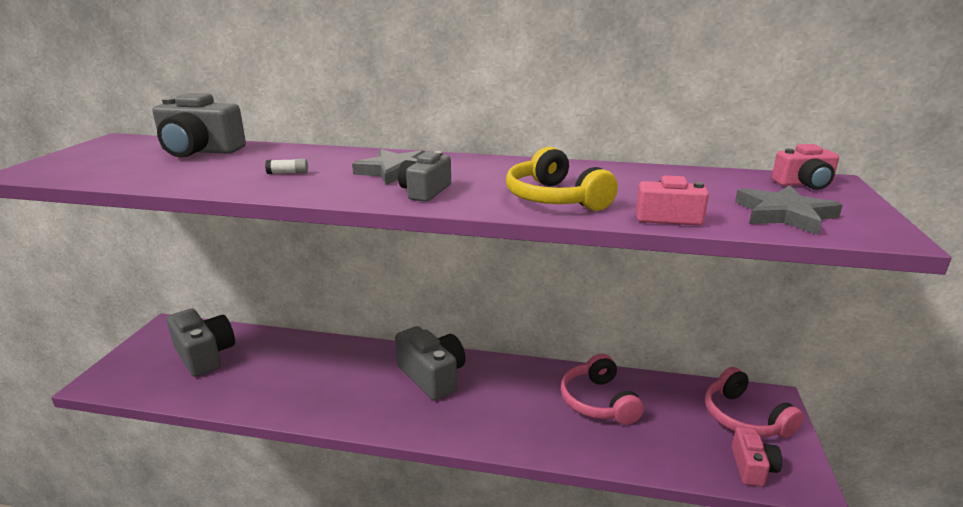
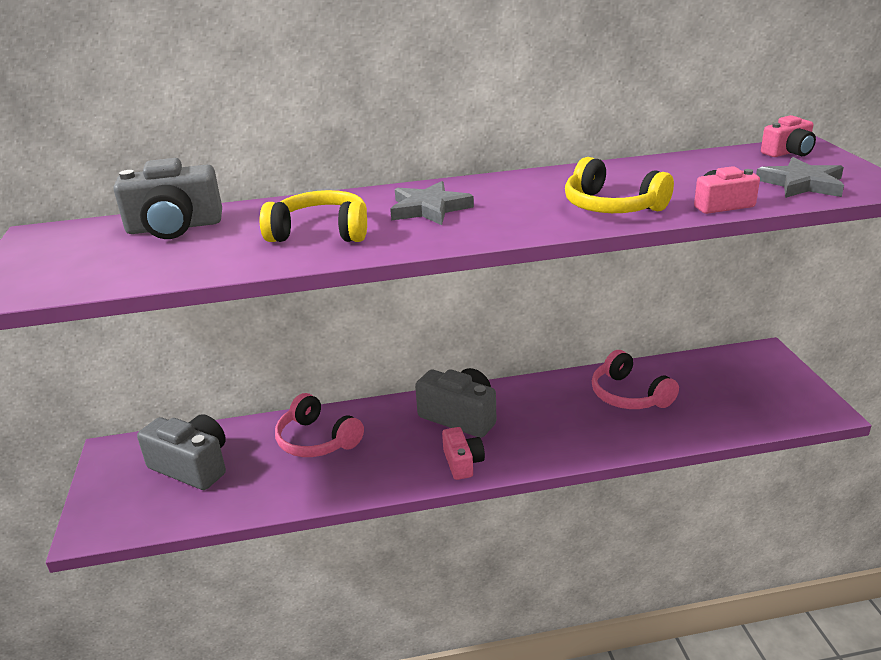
camera: 20 degrees left, 5 degrees up
white glue stick [265,159,308,174] -> yellow headphones [260,190,367,242]
grey camera [398,151,451,202] -> none
pink headphones [705,367,803,438] -> pink headphones moved to [275,393,364,457]
pink camera [732,426,782,486] -> pink camera moved to [442,427,485,480]

